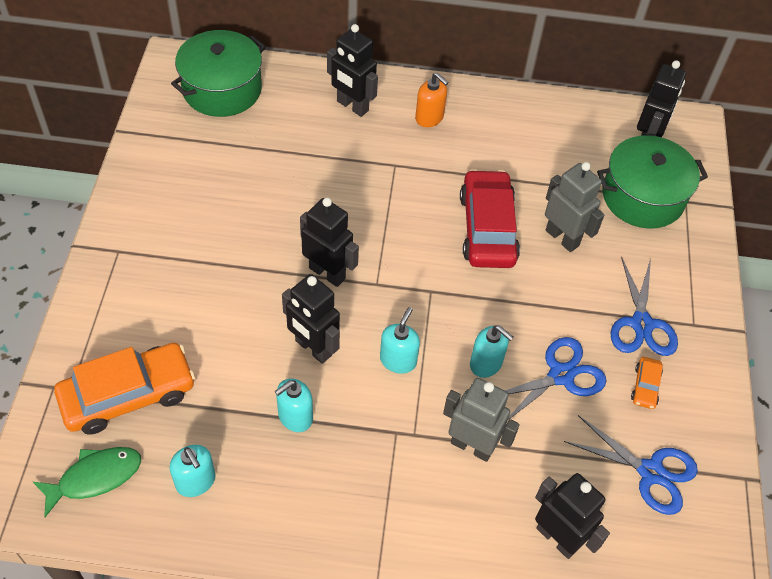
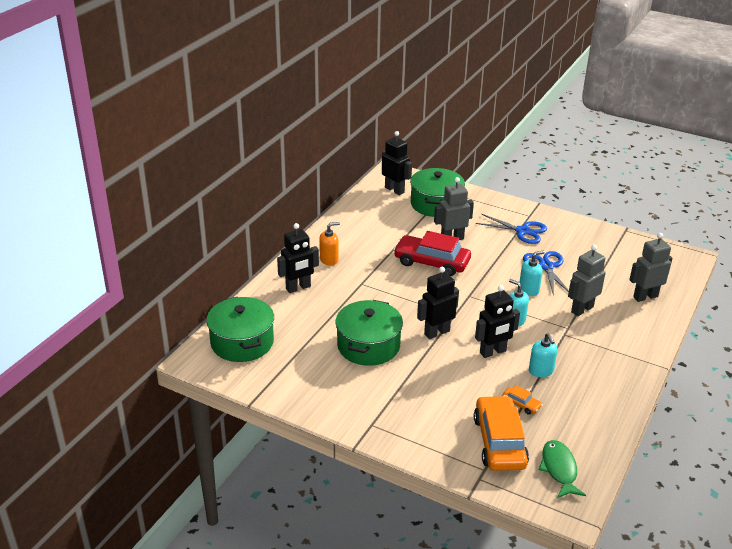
camera: 65 degrees left, 20 degrees down
turquoise soap dispenser [170,445,216,497] -> none
black robot [535,473,610,559] -> grey robot [629,233,672,302]
blue scissors [564,415,698,515] -> none
orange car [631,357,663,409] -> orange car moved to [502,385,543,415]
none -> green pot [335,300,403,366]

